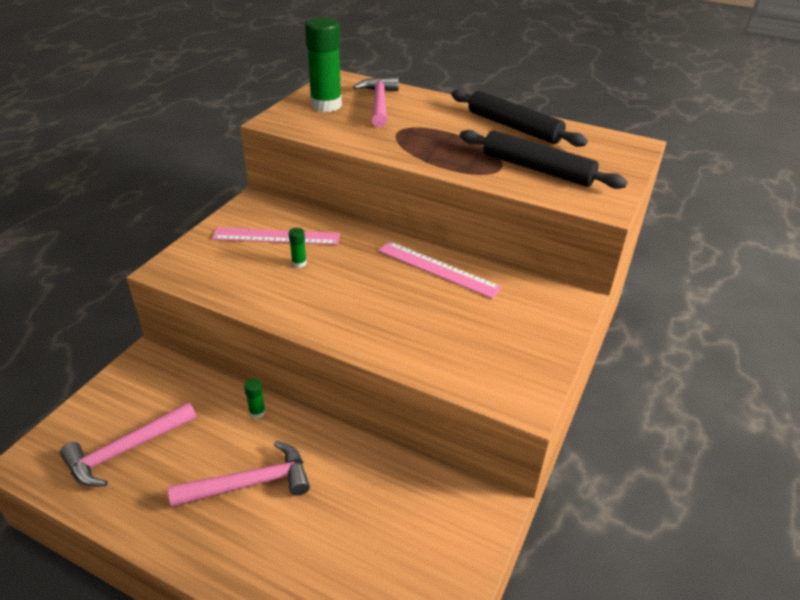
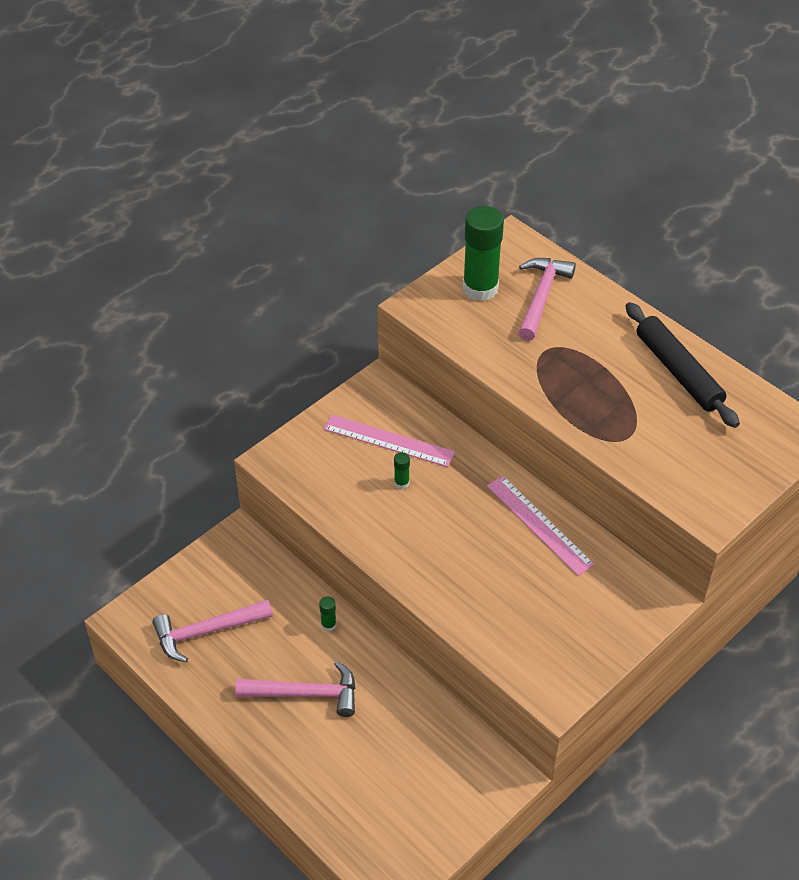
camera: 20 degrees right, 10 degrees up
black rolling pin [460,130,628,189] -> none

